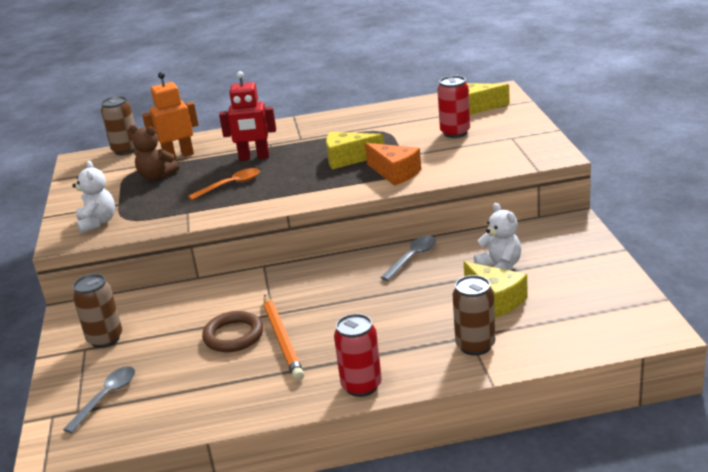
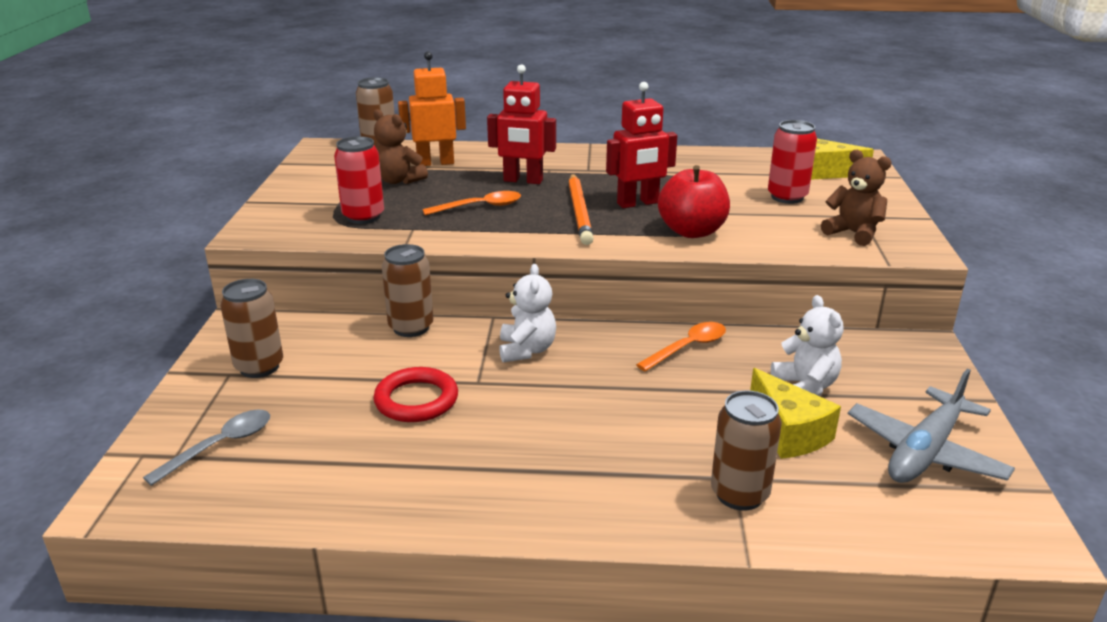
camera: 10 degrees right, 0 degrees up
white teddy bear [72,161,115,233] -> white teddy bear moved to [499,264,556,362]
brown ring [202,311,263,352] -> red ring [373,367,458,422]
orange pencil [264,295,304,381] -> orange pencil moved to [568,174,594,245]
yellow cheese [326,132,384,169] -> red robot [606,82,677,208]
red can [334,314,382,397] -> red can moved to [334,136,384,224]
orange cheese [365,143,421,186] -> red apple [658,165,730,238]
grey spoon [380,236,436,281] -> orange spoon [636,322,726,372]
none -> brown can [382,244,433,337]
none -> brown teddy bear [821,150,892,246]
none -> grey plane [848,368,1015,483]

